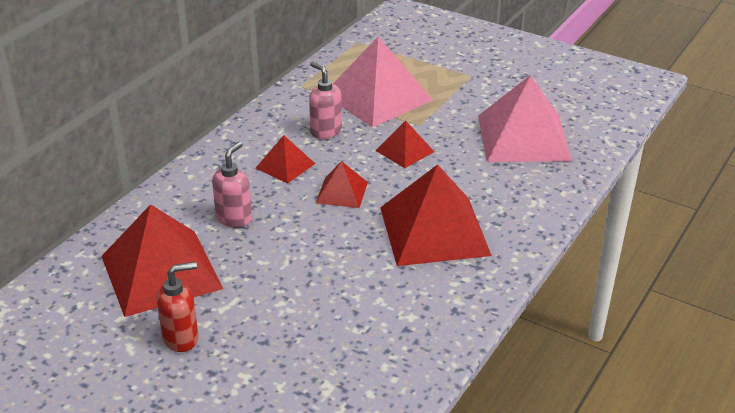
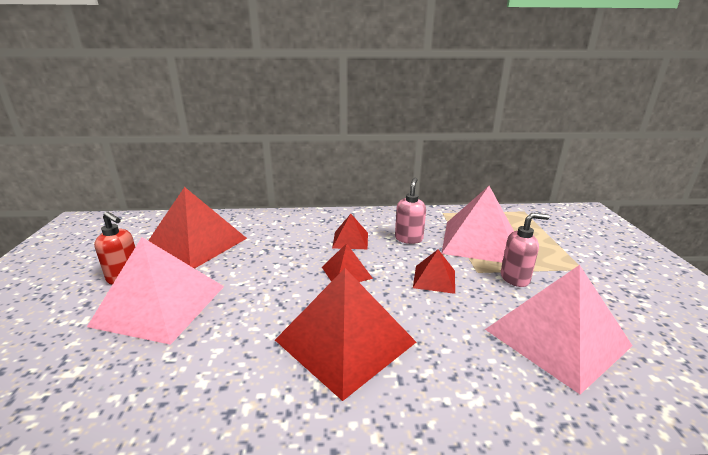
camera: 55 degrees right, 10 degrees down
pink soap dispenser [212,141,252,227] -> pink soap dispenser moved to [501,213,549,287]
none -> pink pyramid [87,237,224,345]

